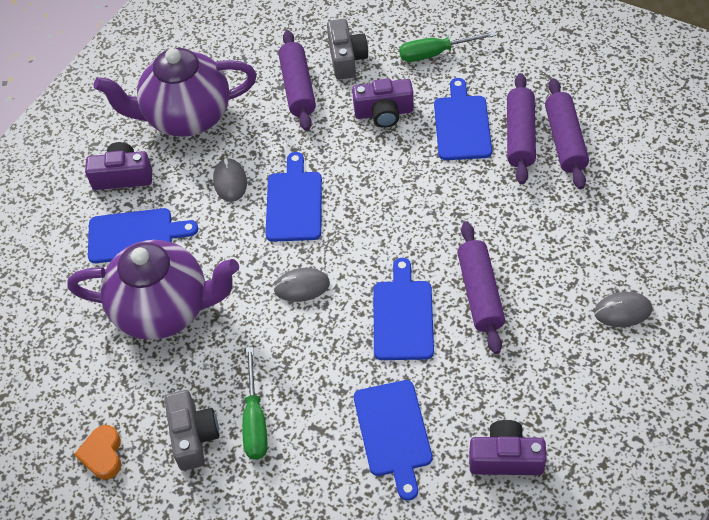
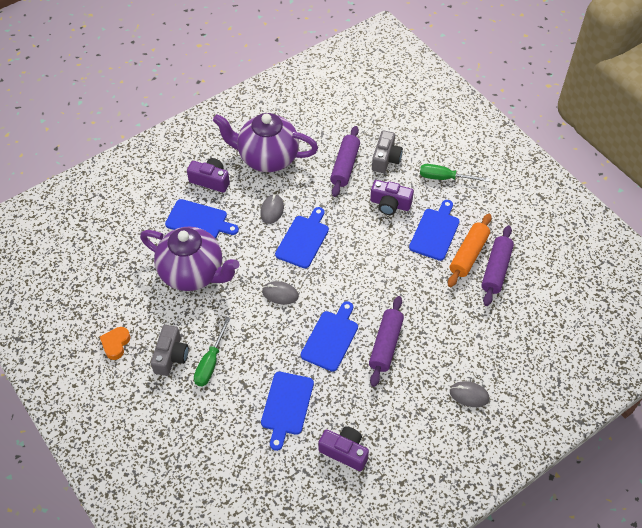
camera: 20 degrees right, 0 degrees up
purple rolling pin [507,73,536,184] -> orange rolling pin [448,214,492,287]

